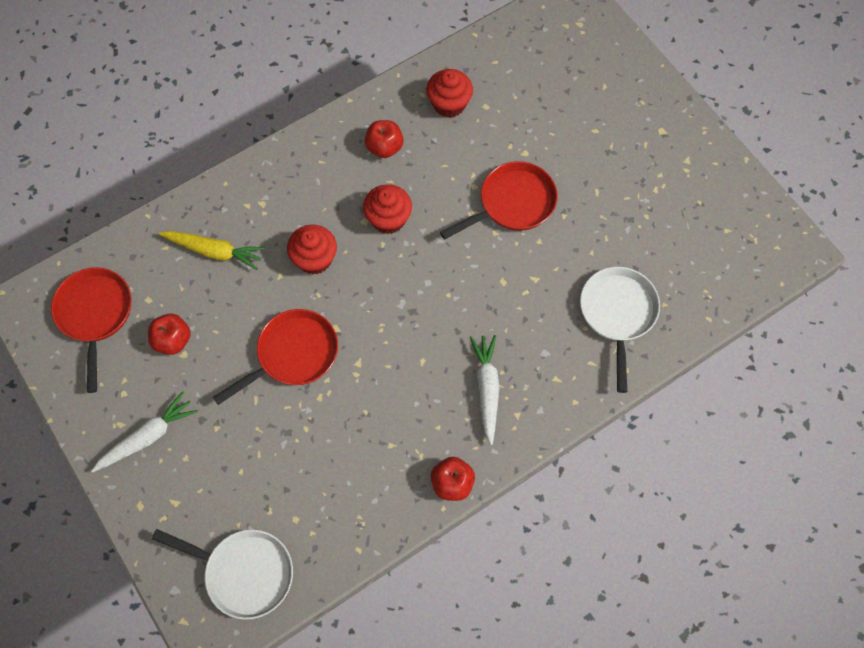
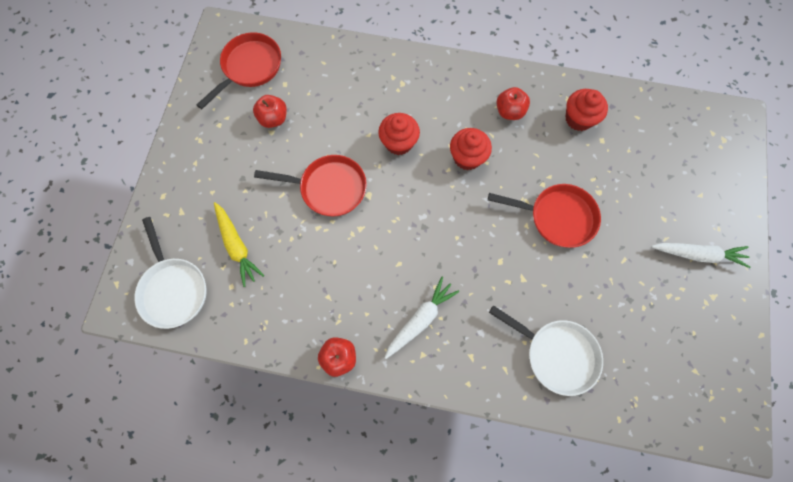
camera: 45 degrees right, 5 degrees up
white carrot [91,392,198,472] -> white carrot moved to [651,243,750,268]
yellow carrot [158,231,265,270] -> yellow carrot moved to [214,202,264,287]
white pan [580,267,660,393] -> white pan turned 75 degrees clockwise [489,305,603,396]

